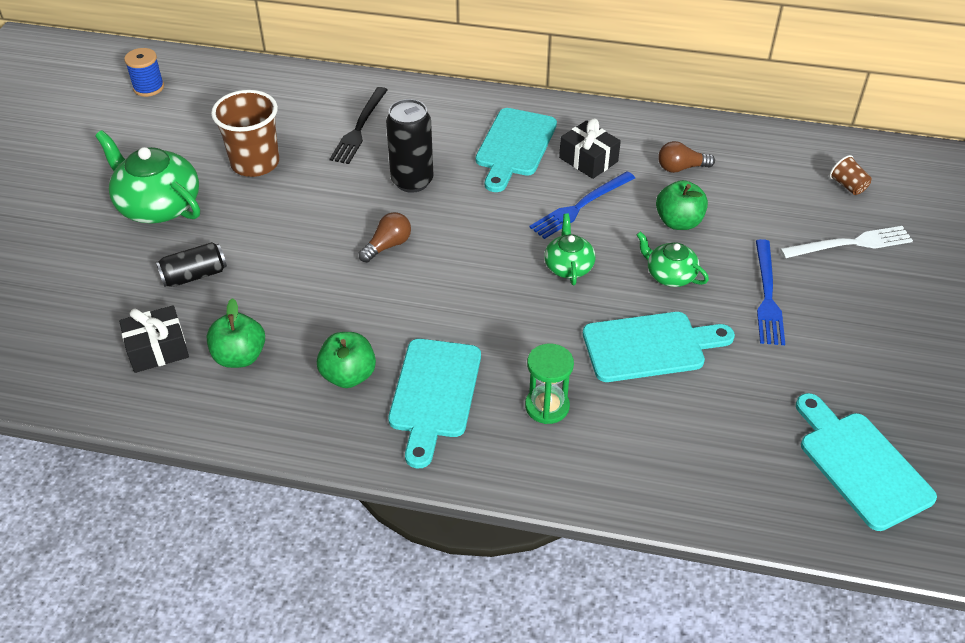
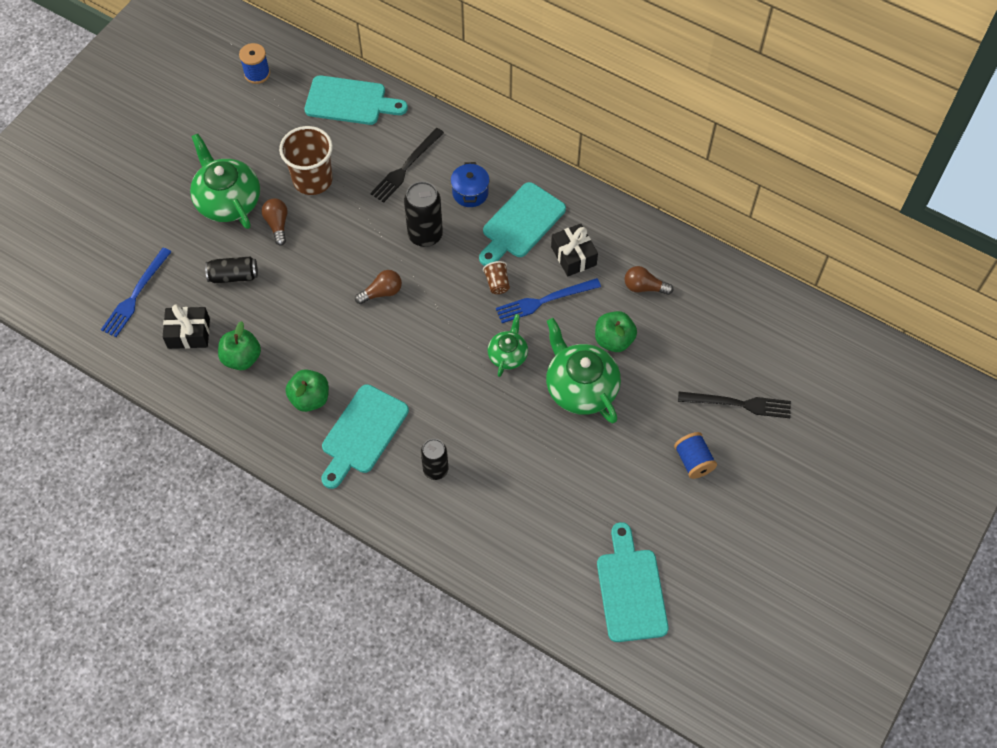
camera: 20 degrees right, 15 degrees up
green hourglass [525,344,574,424] -> black can [421,439,448,480]
turquoise cutting board [583,312,735,382] -> turquoise cutting board moved to [304,75,408,125]
green teapot [637,231,709,287] -> green teapot [546,318,621,423], size x1.80
blue fork [756,239,785,345] -> blue fork moved to [101,248,171,337]
white fork [780,226,913,258] -> black fork [678,391,791,418]
brown cup [830,155,872,195] -> brown cup moved to [483,261,510,294]
none -> brown light bulb [262,198,288,246]
none -> blue pot [451,162,489,207]
none -> blue spool [674,432,717,479]

